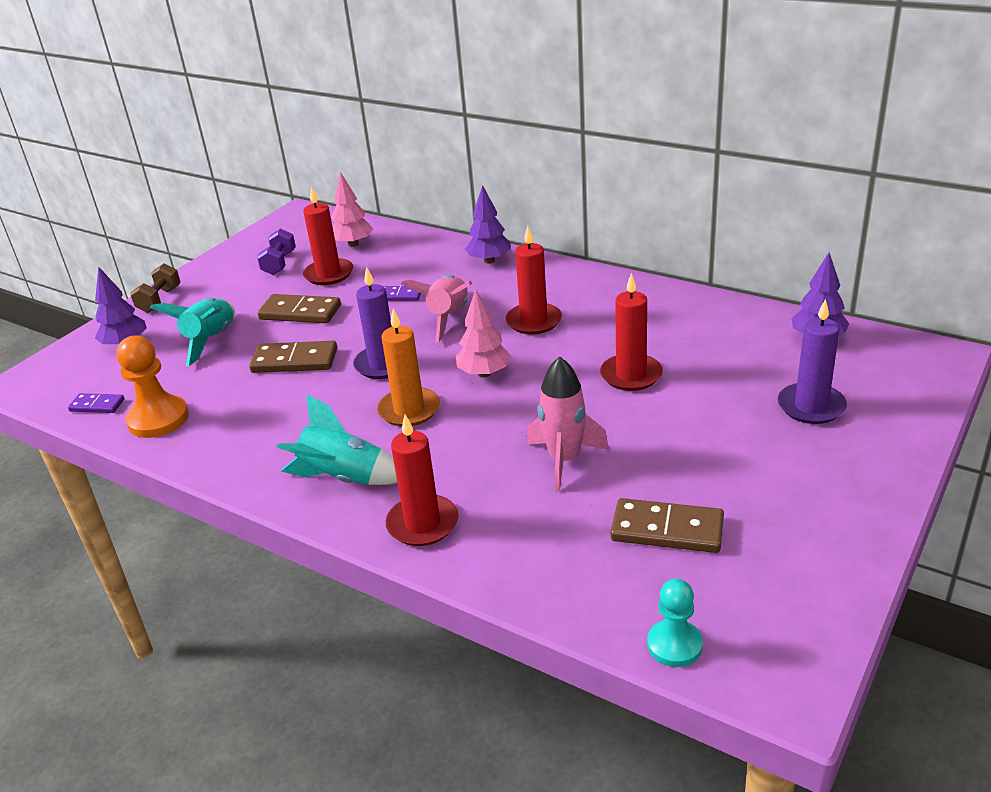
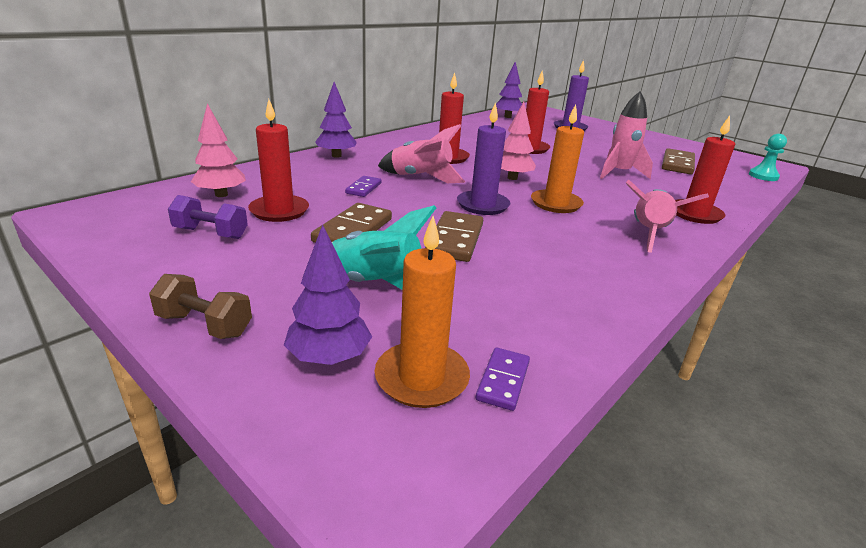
camera: 85 degrees left, 5 degrees down
orange pawn [116,336,189,438] -> none
turquoise rocket [276,394,397,485] -> pink rocket [626,180,709,253]
none -> orange candle [375,216,470,408]

